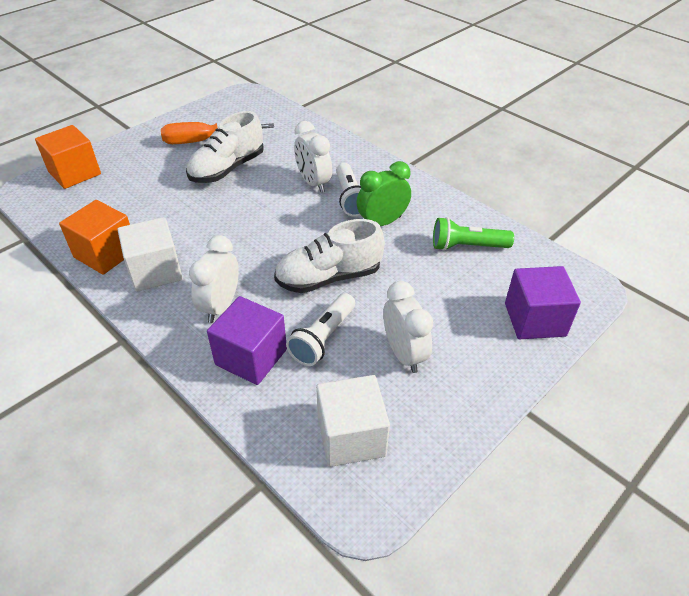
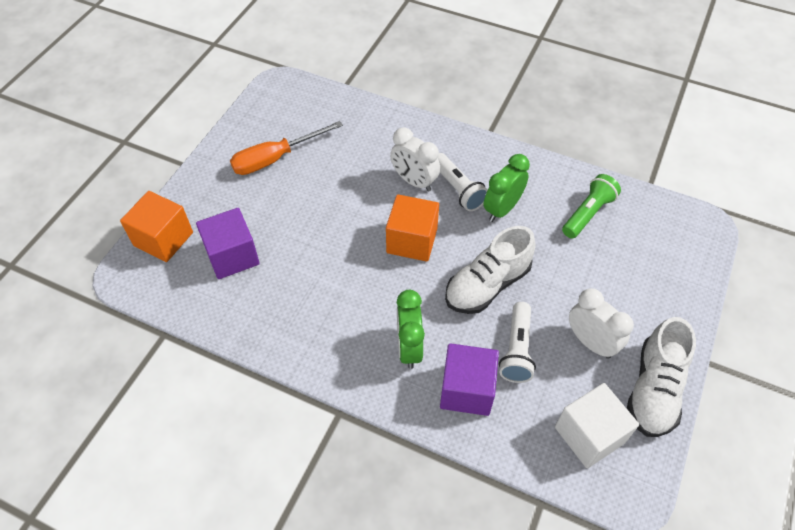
camera: 20 degrees left, 10 degrees up
orange cube [59,200,130,275] -> orange cube moved to [386,194,439,262]
white cube [117,217,183,292] -> none
white shoe [186,111,264,183] -> white shoe moved to [627,317,696,437]
white clock [189,235,239,323] -> green clock [397,290,425,369]
green flashlight [433,217,514,251] -> green flashlight turned 150 degrees clockwise [562,174,621,238]
purple cube [505,266,581,339] -> purple cube moved to [196,208,260,279]

